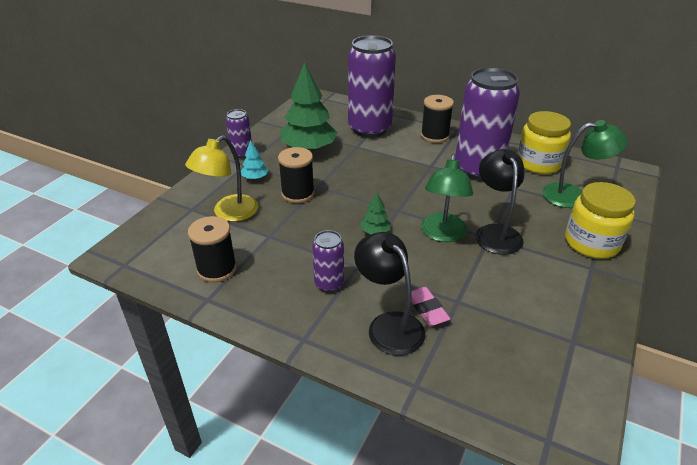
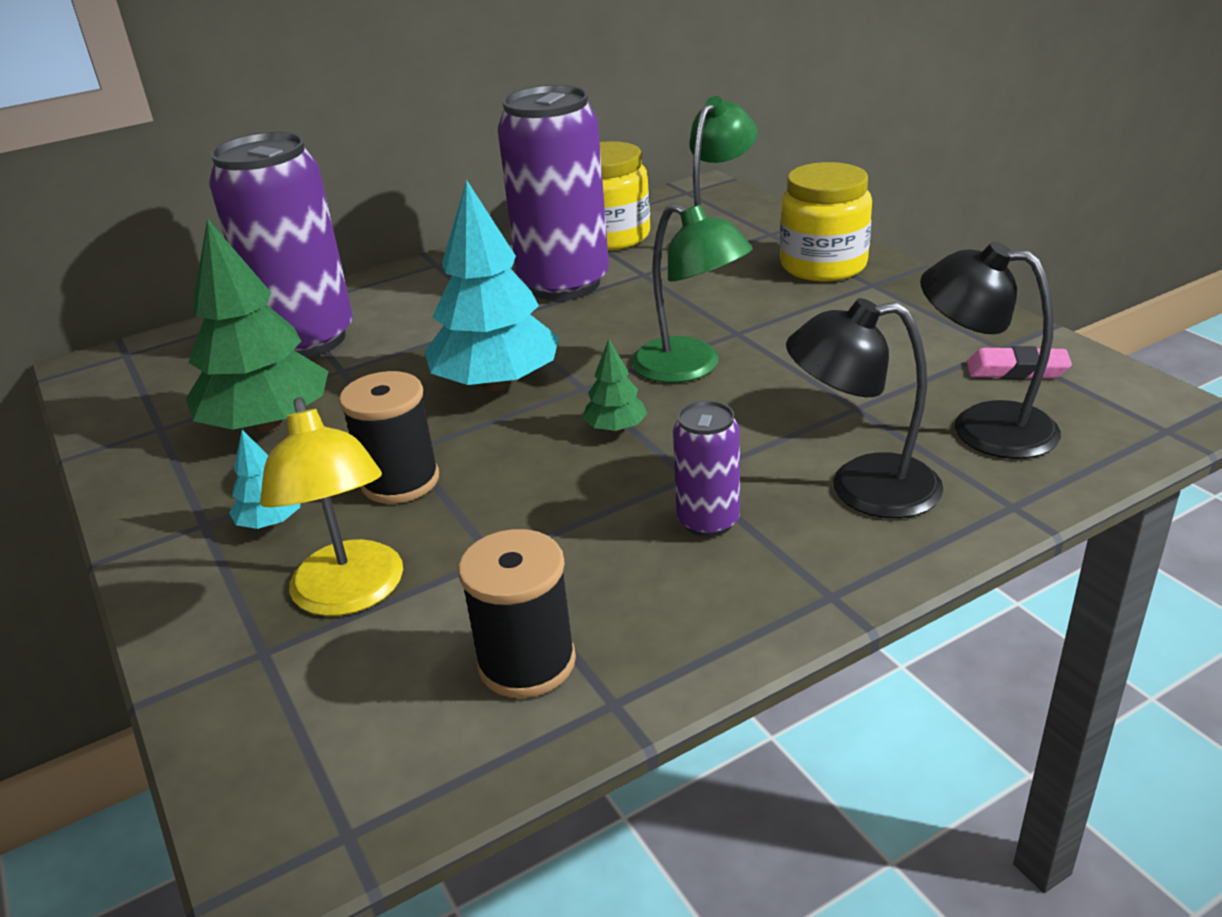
camera: 55 degrees left, 5 degrees down
purple can [226,109,252,158] -> none
pink eraser [411,287,450,326] -> pink eraser moved to [967,346,1072,379]
black spool [421,95,454,143] -> none
black lamp [475,149,525,255] -> black lamp moved to [920,241,1061,459]
none -> turquoise tree [424,180,559,391]

